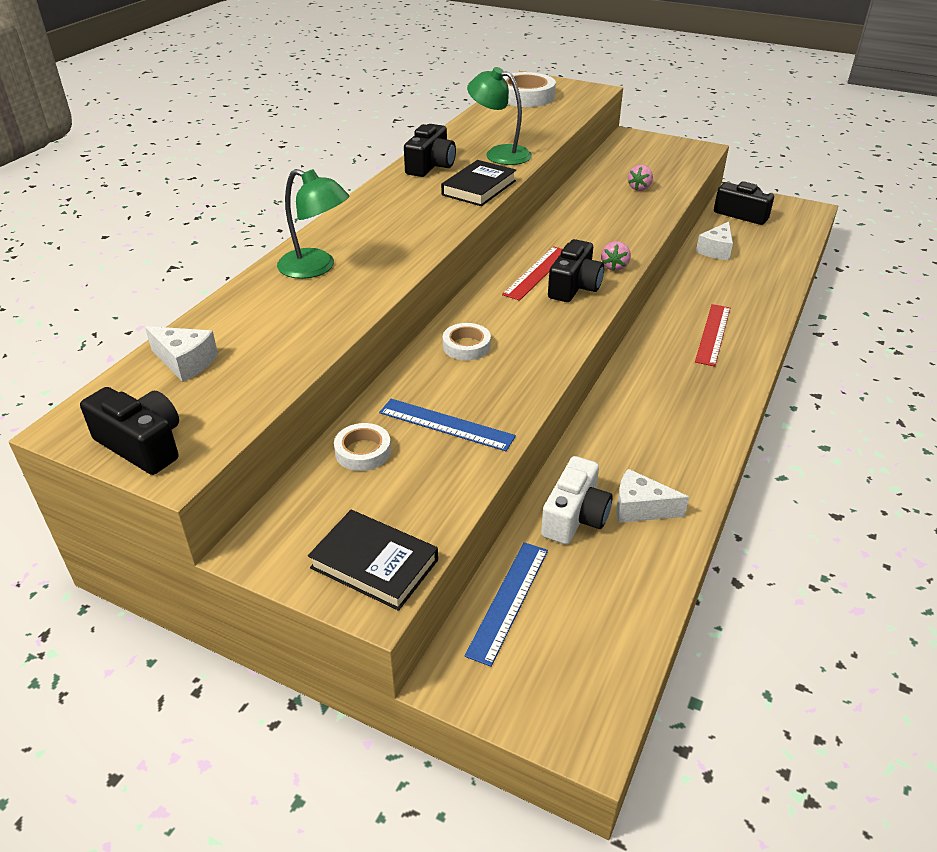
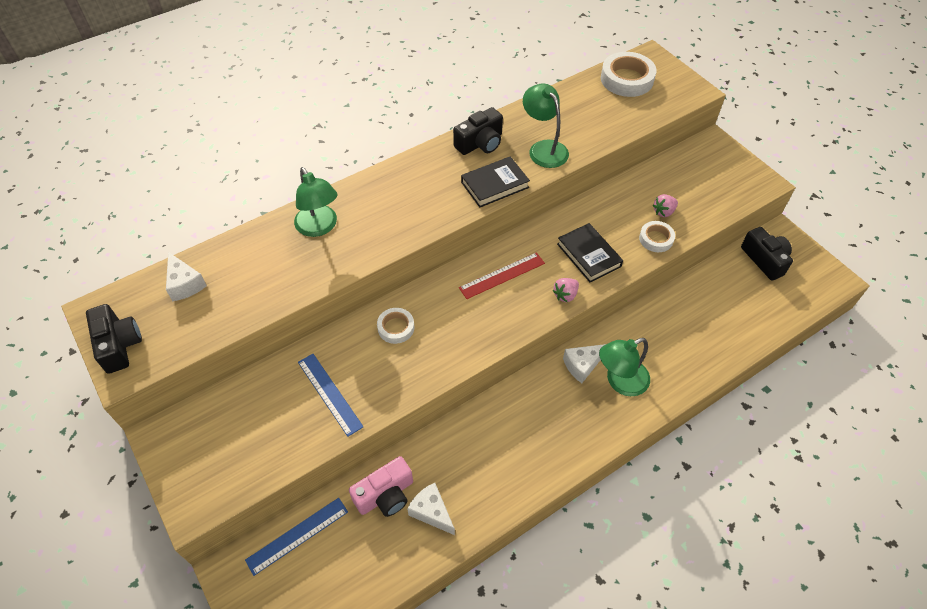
camera: 30 degrees right, 15 degrees up
black book [308,510,438,611] -> black book moved to [557,223,623,282]
white tape [334,423,391,471] -> white tape moved to [639,221,675,252]
white camera [541,456,613,545] -> pink camera [349,456,413,517]
black camera [548,239,604,302] -> none
red ruler [695,304,730,367] -> green lamp [599,338,650,396]
white cheese [696,222,733,260] -> white cheese moved to [563,344,606,383]

